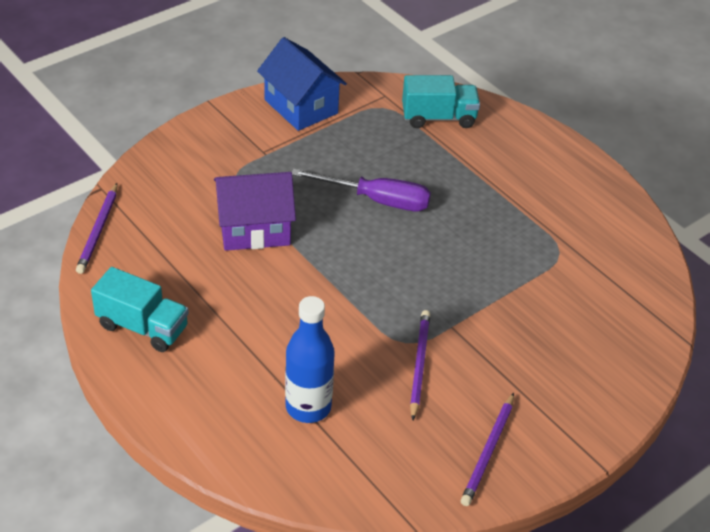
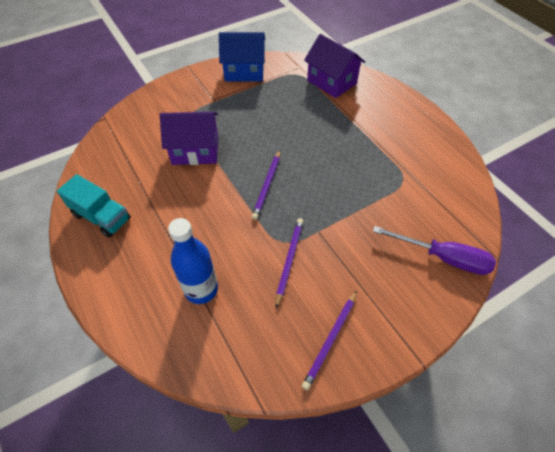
camera: 10 degrees right, 10 degrees up
purple pencil [76,183,117,274] -> purple pencil moved to [252,150,280,220]
blue house [257,37,347,131] -> blue house turned 60 degrees counterclockwise [219,32,265,81]
purple screwdriver [292,169,431,211] -> purple screwdriver moved to [373,226,496,275]
turquoise truck [402,75,480,128] -> purple house [304,34,365,98]

